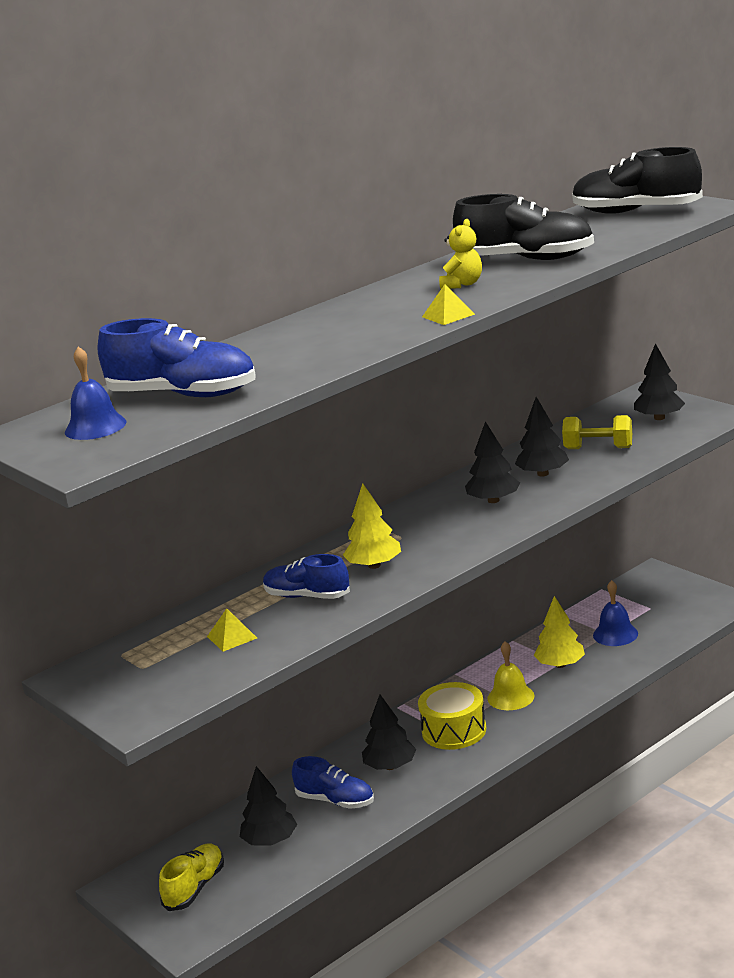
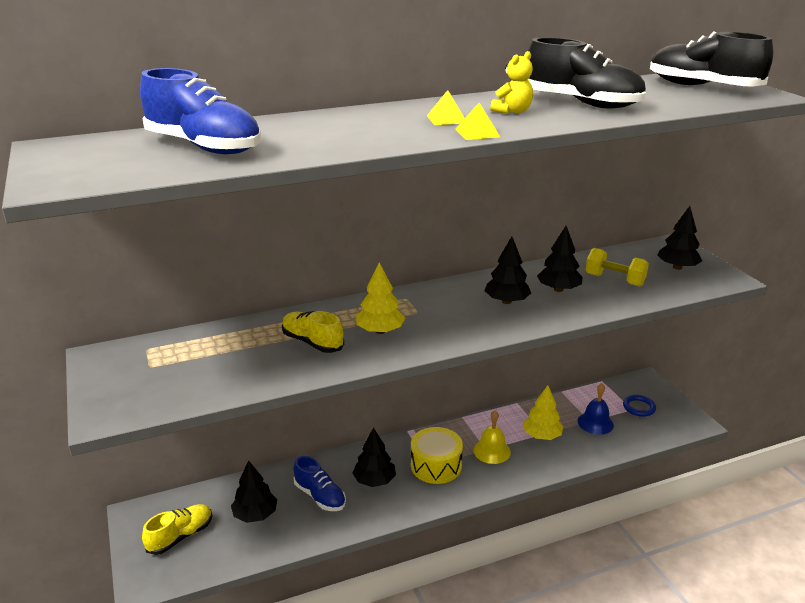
camera: 15 degrees right, 5 degrees up
blue bell [65,346,127,440] -> none
yellow pyramid [207,608,257,651] -> yellow pyramid moved to [427,90,465,125]
blue shoe [263,554,350,599] -> yellow shoe [282,311,344,353]
none -> blue ring [623,395,656,417]

